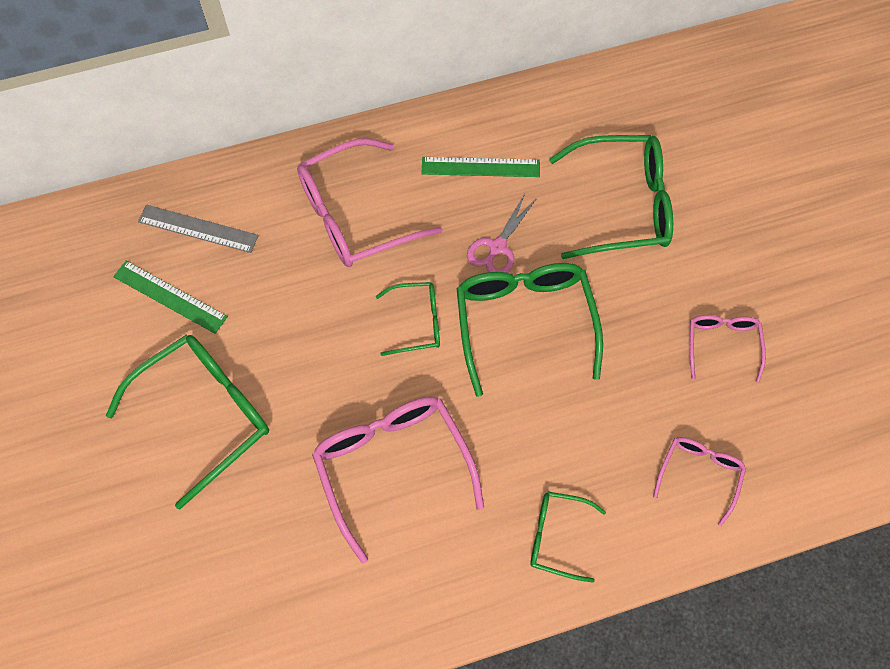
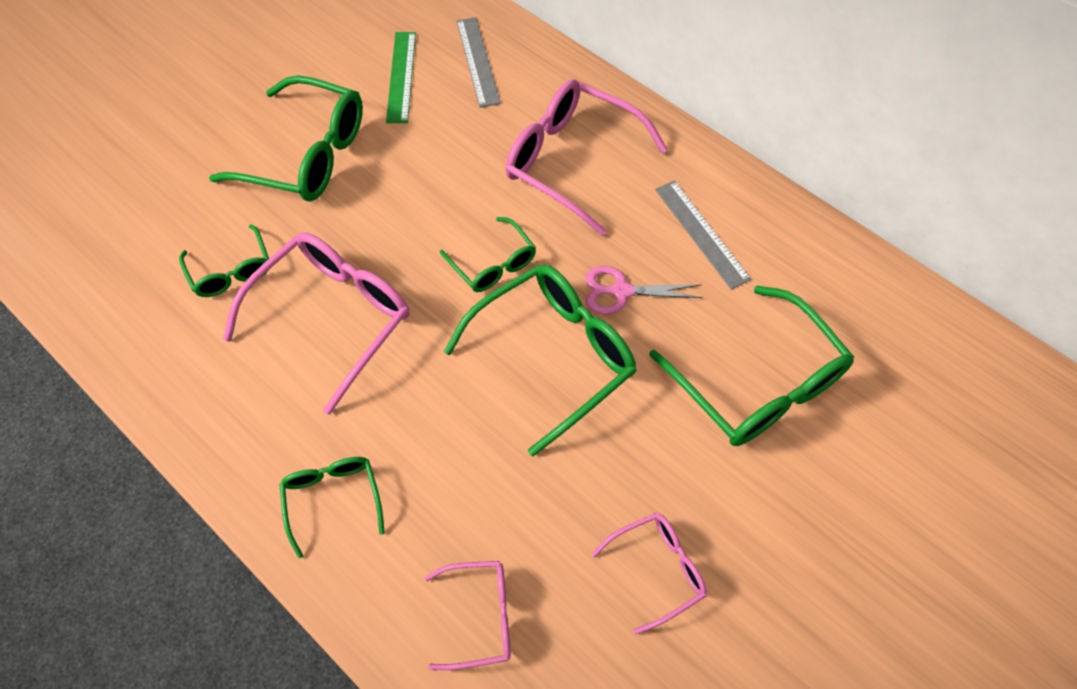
camera: 60 degrees right, 5 degrees down
green ruler [421,157,540,177] -> grey ruler [655,181,751,290]
none -> green glasses [179,225,269,297]

